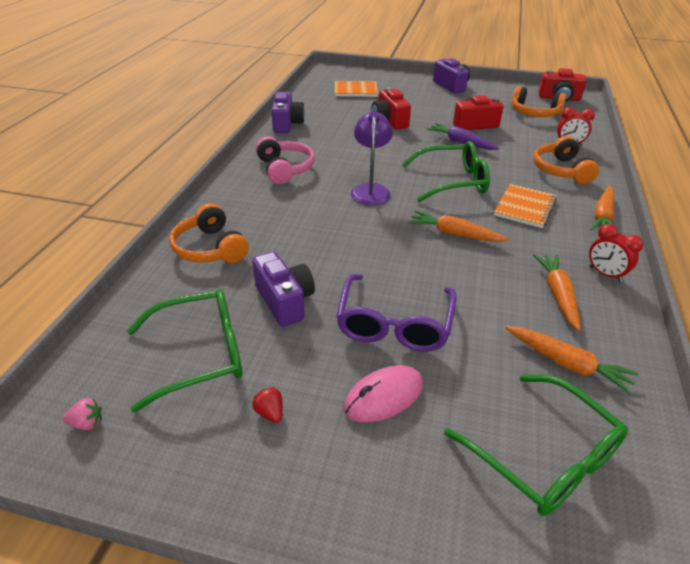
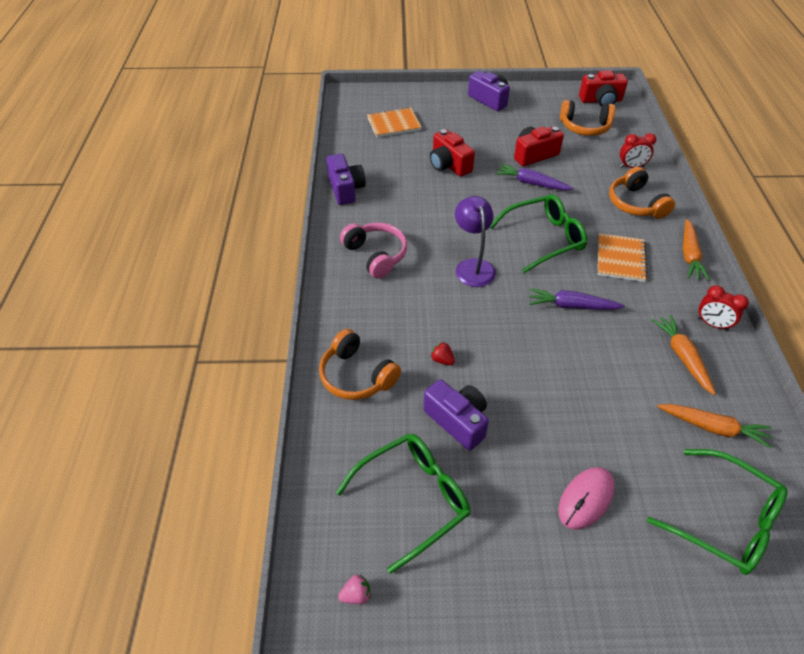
camera: 15 degrees left, 10 degrees up
red strawberry [252,387,283,423] -> red strawberry moved to [431,342,455,365]
purple glasses [336,274,457,352] -> none
orange carrot [408,210,509,242] -> purple carrot [529,288,625,310]

